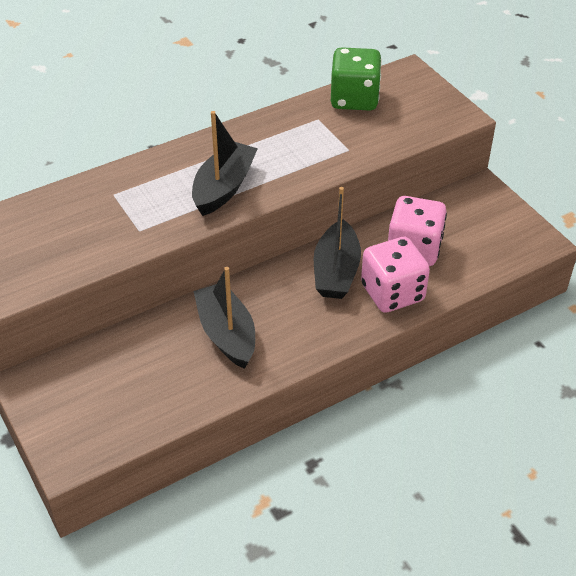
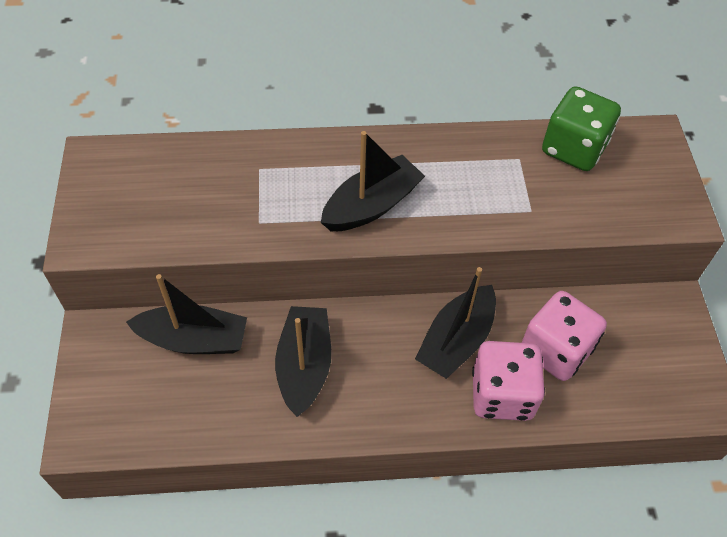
camera: 25 degrees right, 10 degrees up
none -> black boat [126,274,247,354]

